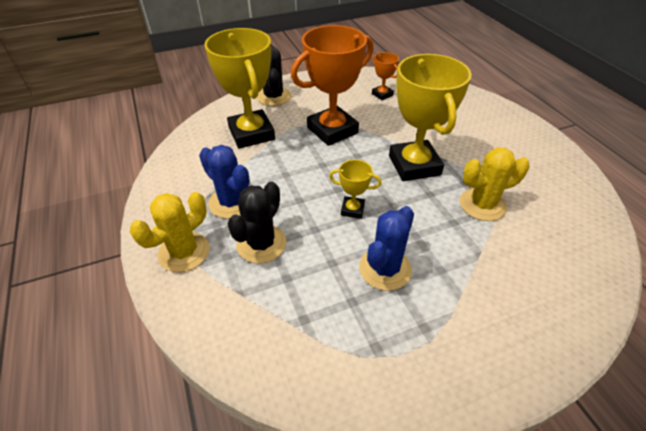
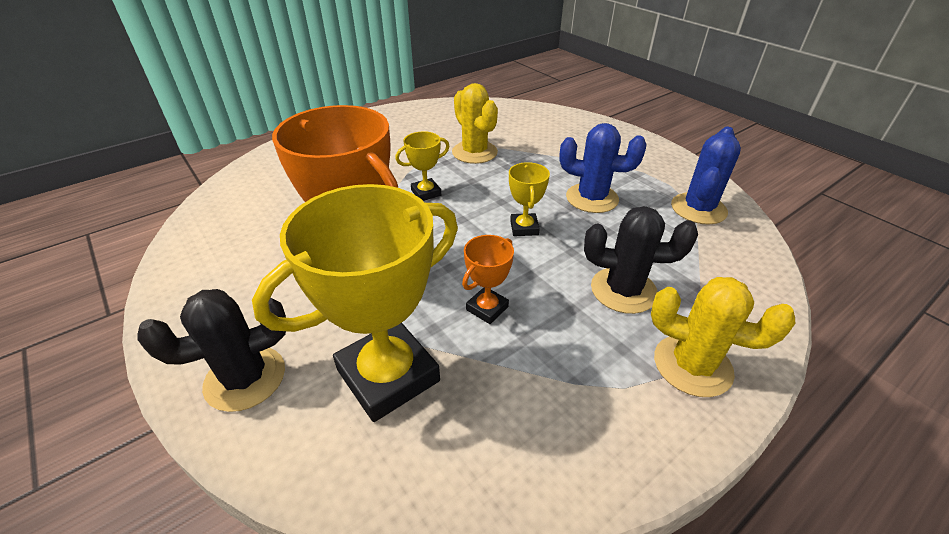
camera: 105 degrees left, 5 degrees down
blue cactus [199,145,250,219] -> blue cactus moved to [671,127,741,225]
orange trophy [372,52,399,100] -> orange trophy moved to [462,235,514,324]
yellow trophy [389,54,472,181] -> yellow trophy [395,131,450,201], size x0.46

